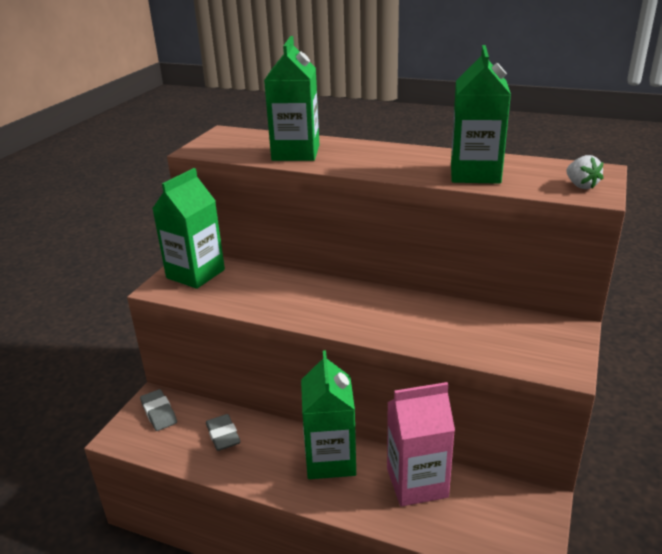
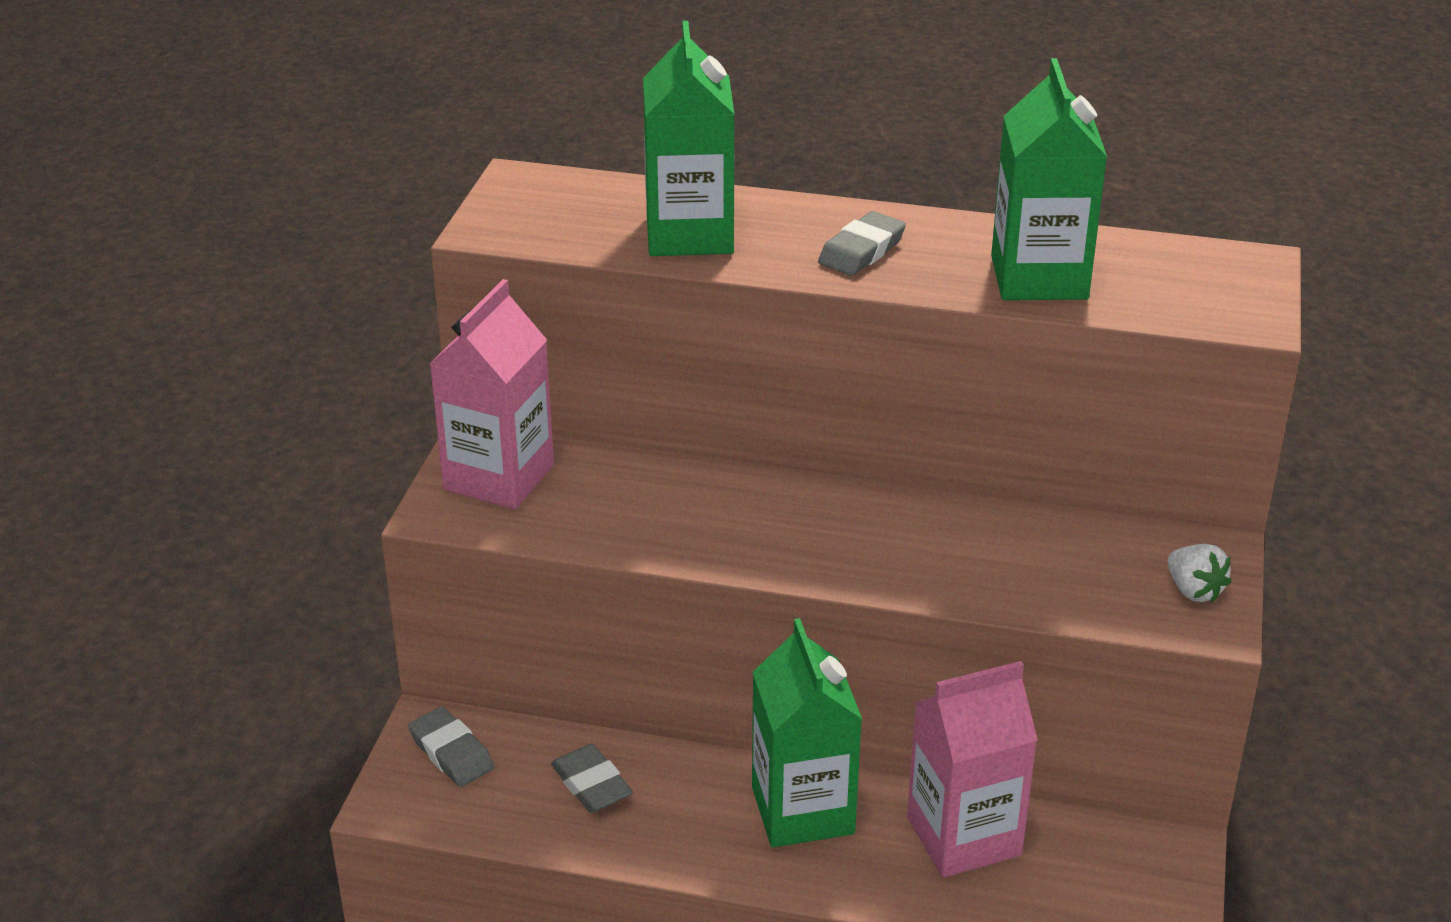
camera: 10 degrees left, 5 degrees up
green carton [152,168,225,289] -> pink carton [430,279,554,509]
white strawberry [566,155,604,189] -> white strawberry moved to [1168,544,1232,602]
none -> grey eraser [818,211,906,276]

